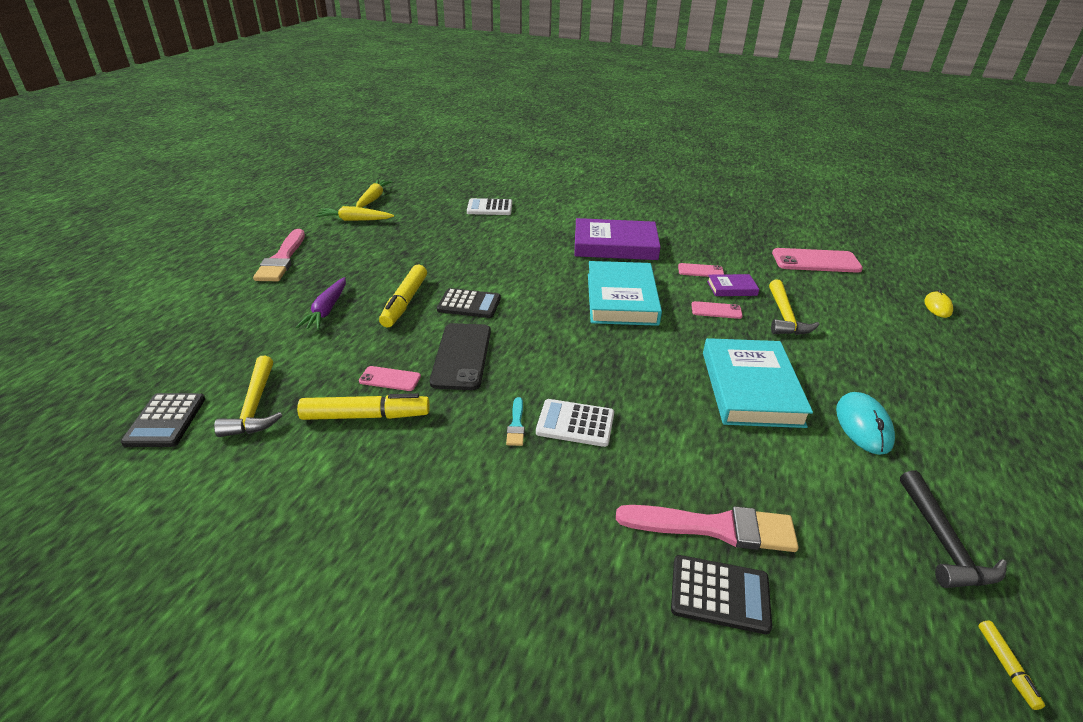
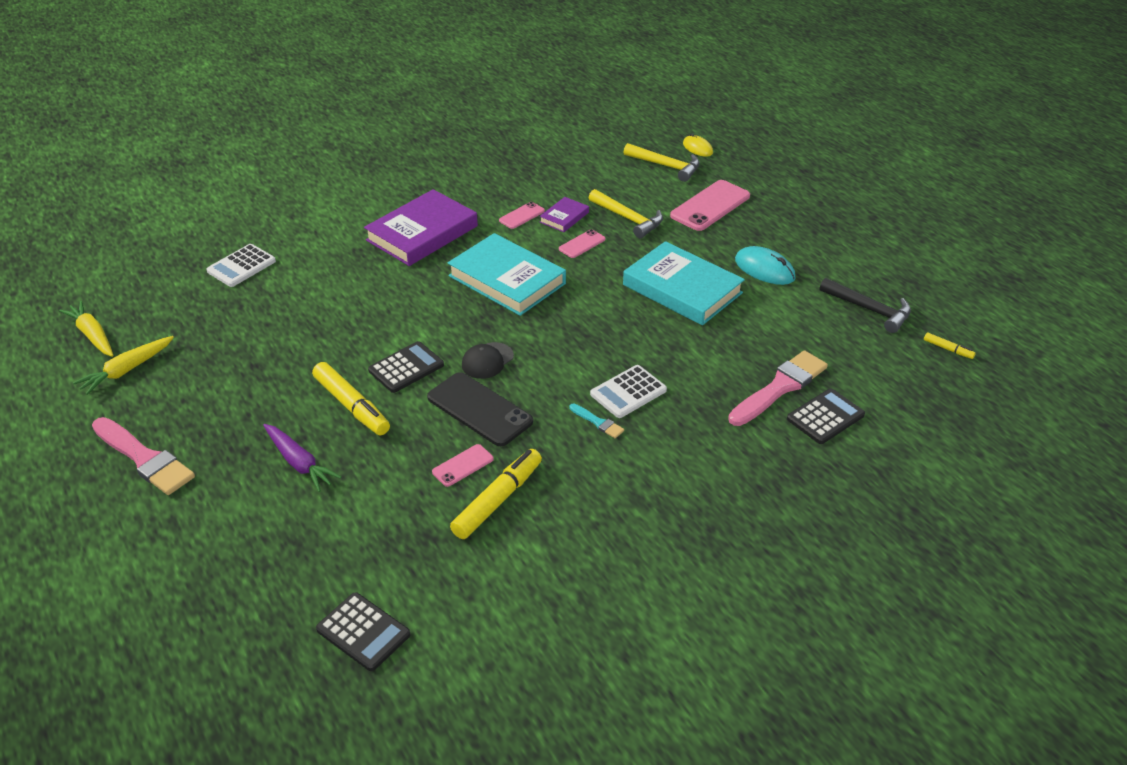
camera: 50 degrees left, 5 degrees up
yellow hammer [214,355,282,437] -> yellow hammer moved to [624,143,700,182]
pink phone [772,248,863,273] -> pink phone moved to [670,180,750,231]
none -> black cap [462,342,514,379]

